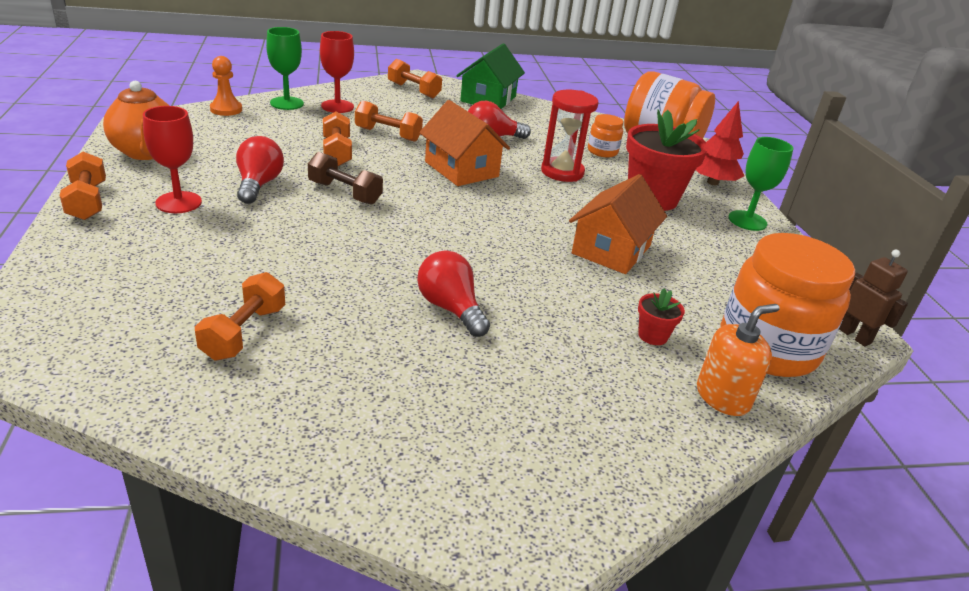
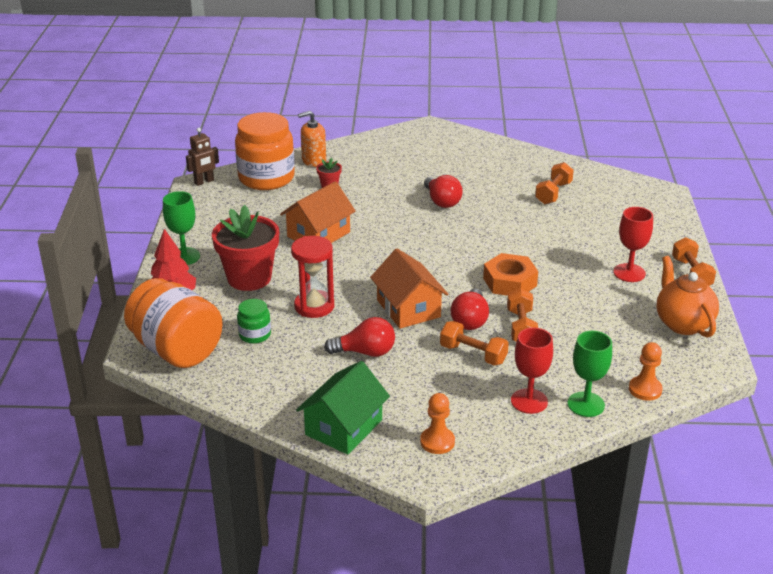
camera: 165 degrees left, 0 degrees up
red light bulb [236,136,284,204] -> red light bulb moved to [451,289,489,330]
brown dumbbell [308,152,383,205] -> orange nut [483,253,538,296]
orange dumbbell [388,59,442,98] -> orange pawn [420,393,455,454]
orange jar [588,114,623,157] -> green jar [237,299,271,344]
brown robot [839,250,908,347] -> brown robot turned 105 degrees counterclockwise [186,128,219,186]

